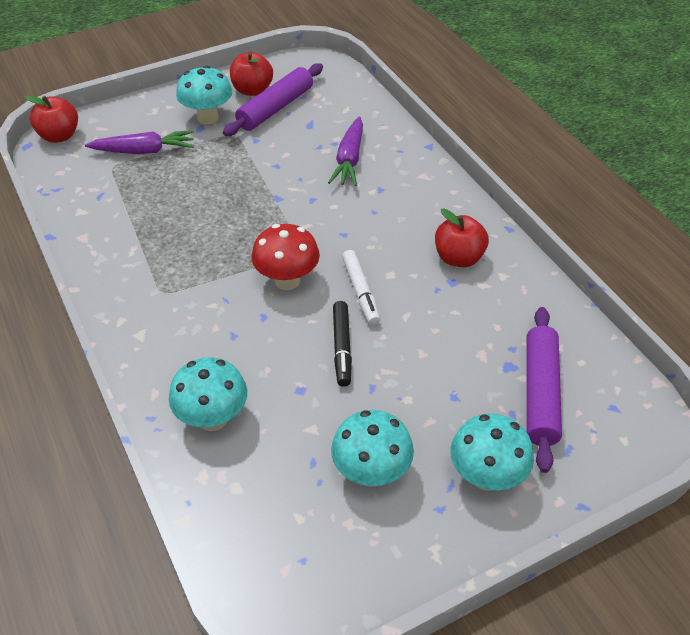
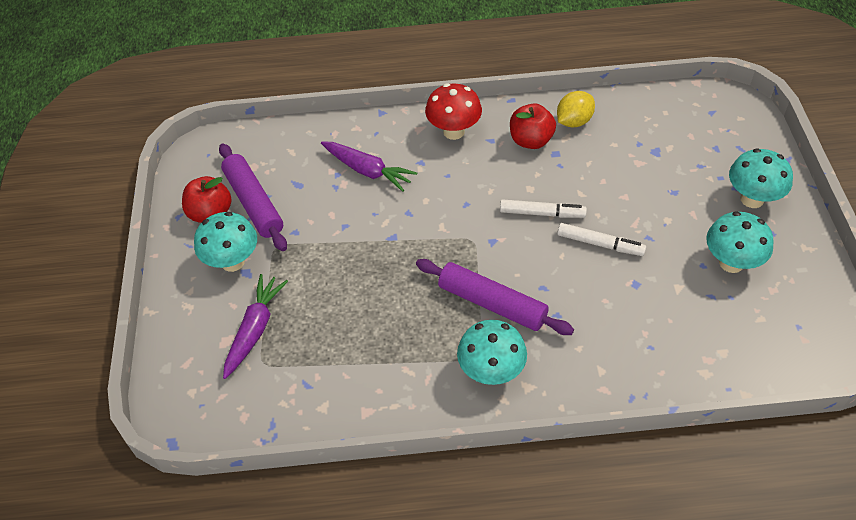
camera: 65 degrees left, 5 degrees up
red apple [25,95,78,143] -> none
turquoise mushroom [169,357,247,431] -> turquoise mushroom moved to [457,320,527,385]
red mushroom [251,224,320,290] -> red mushroom moved to [425,83,482,140]
black marker [333,301,352,387] -> white marker [557,223,646,256]
purple rolling pin [526,307,562,473] -> purple rolling pin moved to [416,259,574,335]
none -> yellow lemon [557,91,595,128]

